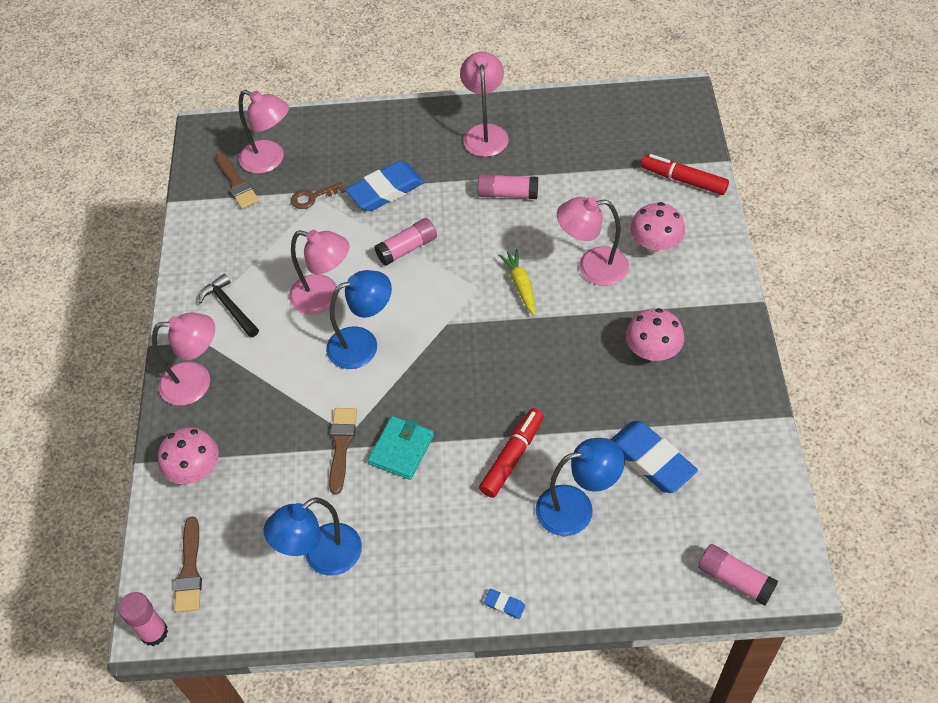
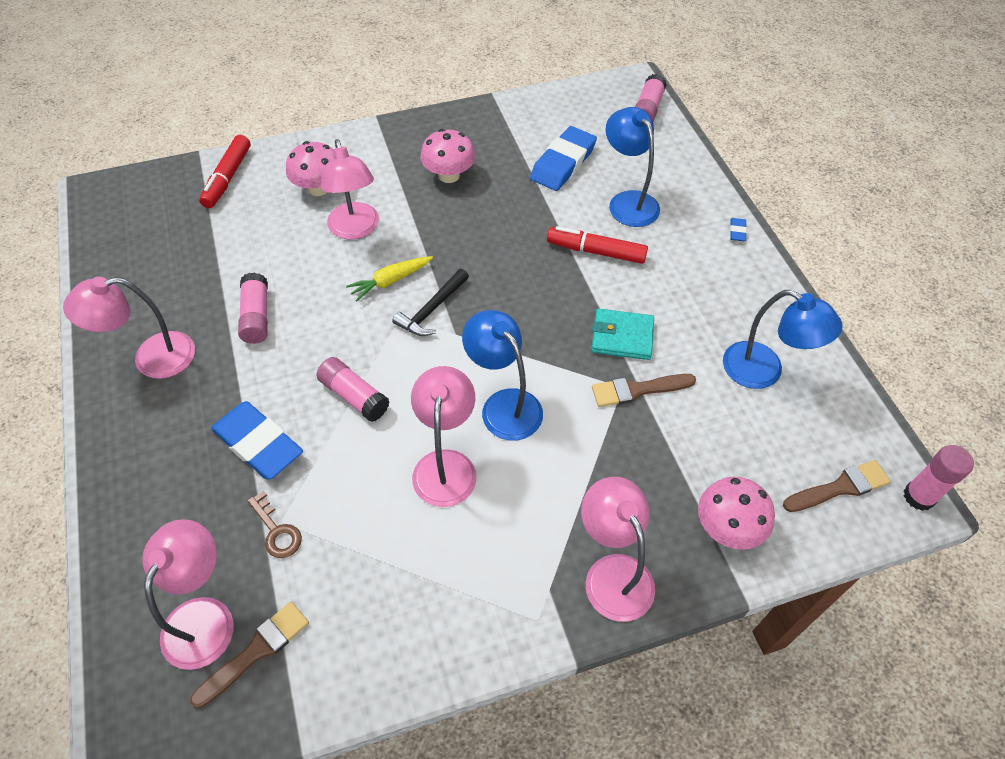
camera: 110 degrees left, 0 degrees up
black hammer [199,273,259,338] -> black hammer moved to [392,269,469,336]

